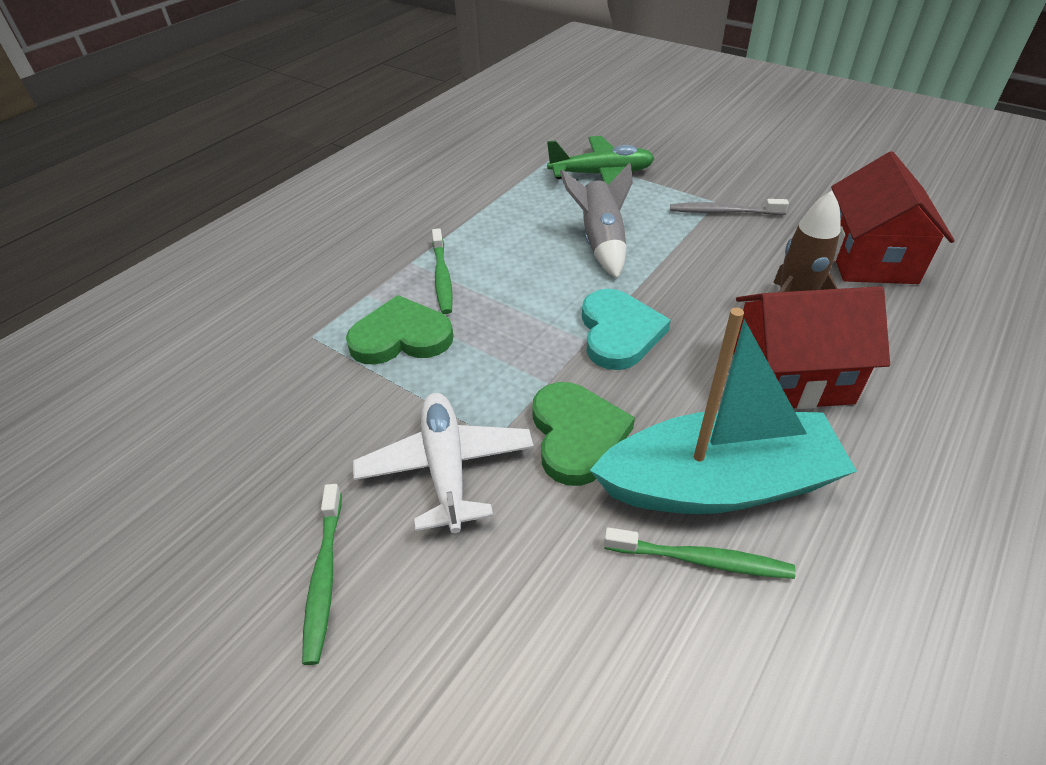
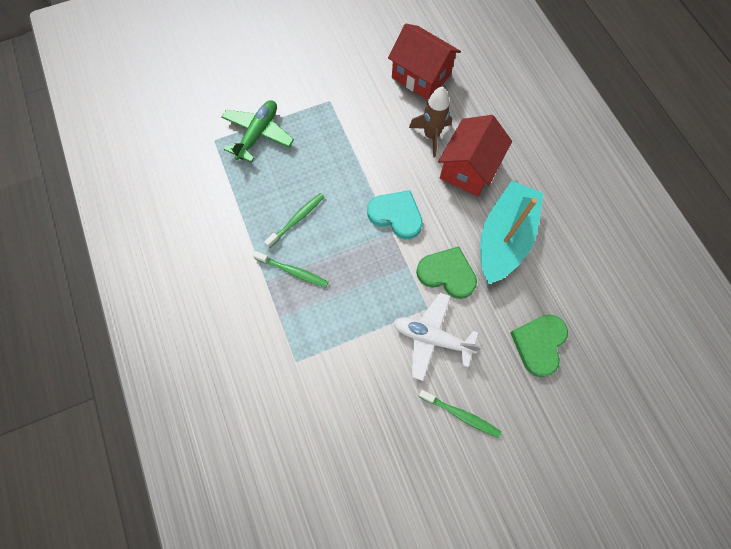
camera: 60 degrees left, 25 degrees up
green heart [346,295,454,364] -> green heart moved to [510,314,568,377]
grey rocket [560,163,633,278] -> none
green toothbrush [604,527,796,579] -> green toothbrush moved to [264,193,324,248]
grey toothbrush [670,199,789,215] -> none

